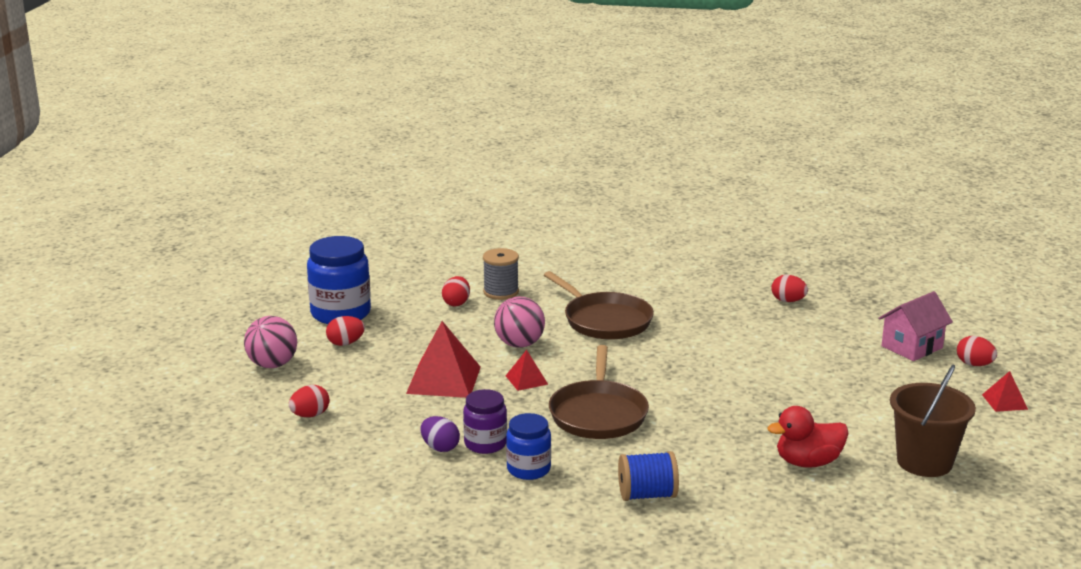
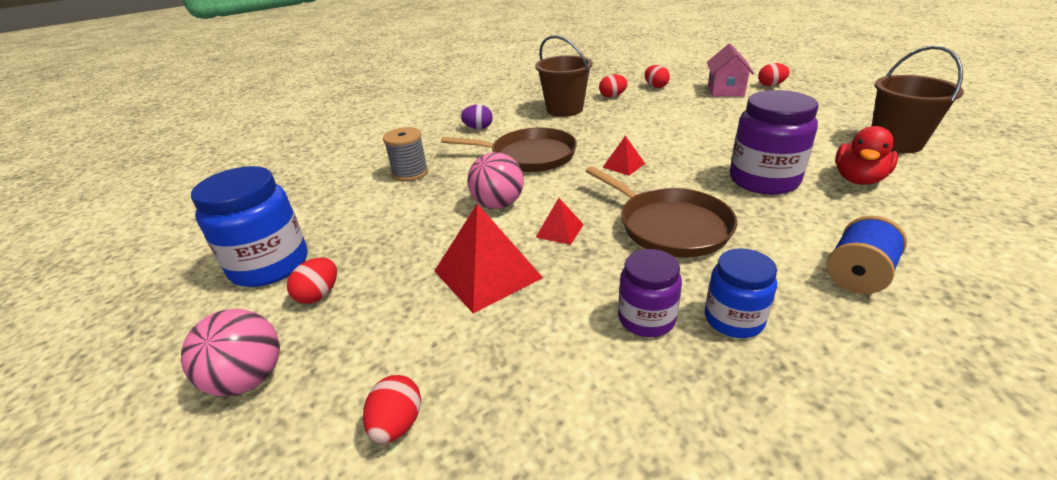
camera: 40 degrees left, 10 degrees up
purple egg [421,416,460,452] -> purple egg moved to [460,105,493,129]
red egg [442,276,470,306] -> red egg moved to [645,65,670,88]
red pyramid [982,371,1028,412] -> red pyramid moved to [602,136,645,176]
none -> brown bucket [535,35,593,117]
none -> purple jar [730,90,818,195]

